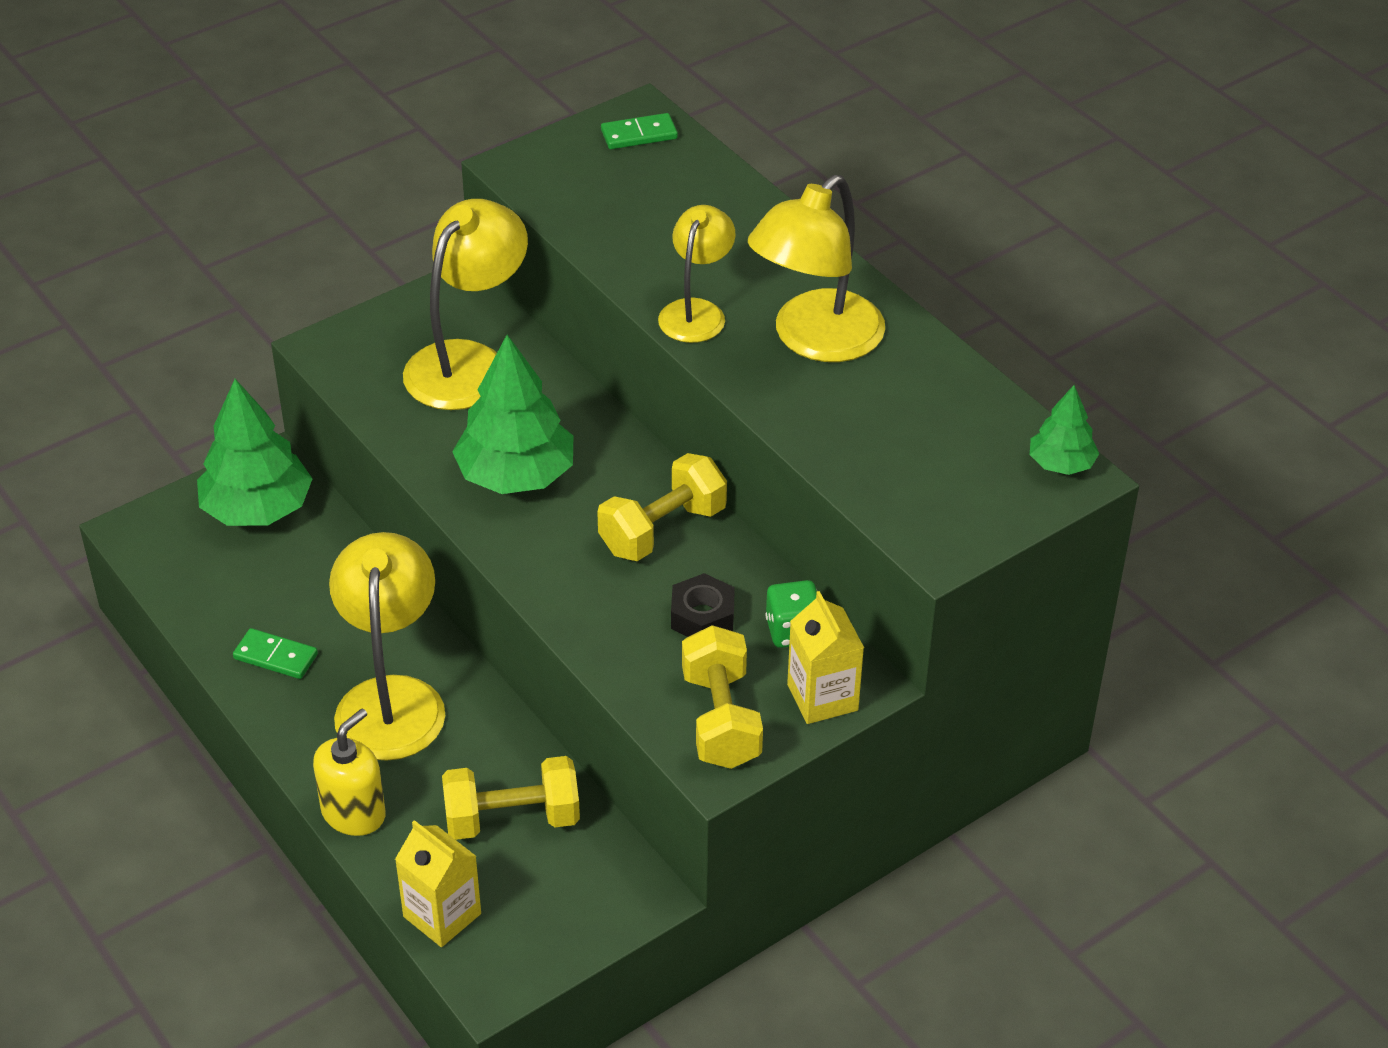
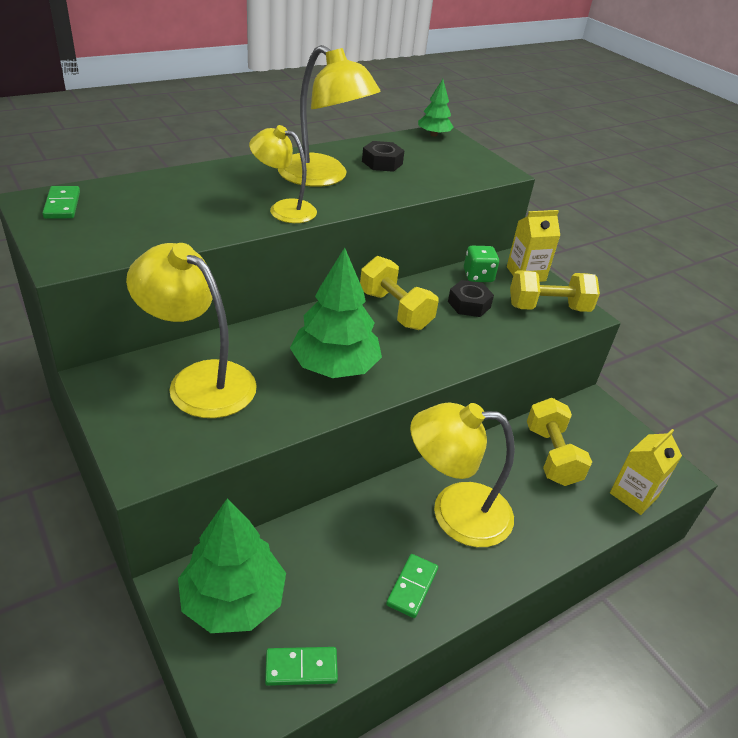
camera: 90 degrees left, 5 degrees down
yellow soap dispenser [313,708,386,836] -> none
none -> green domino [265,647,338,686]
none -> black nut [362,141,405,172]

